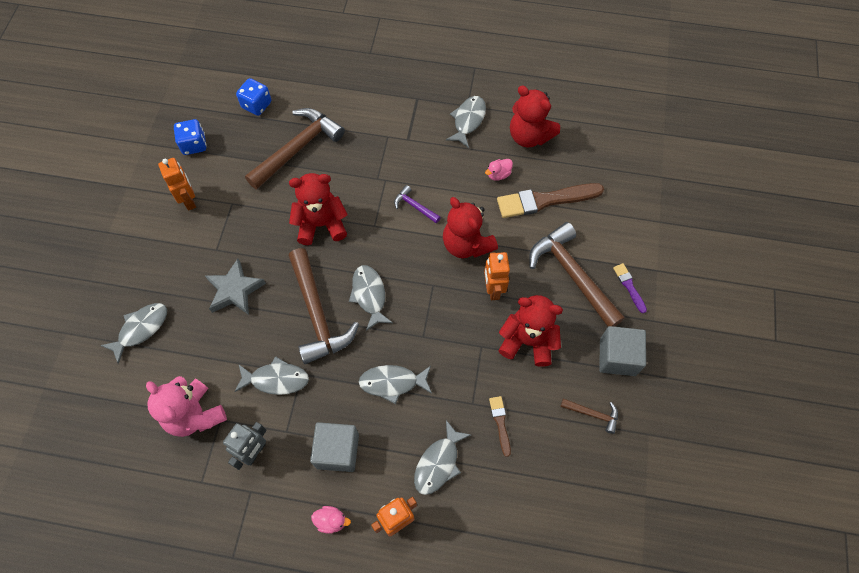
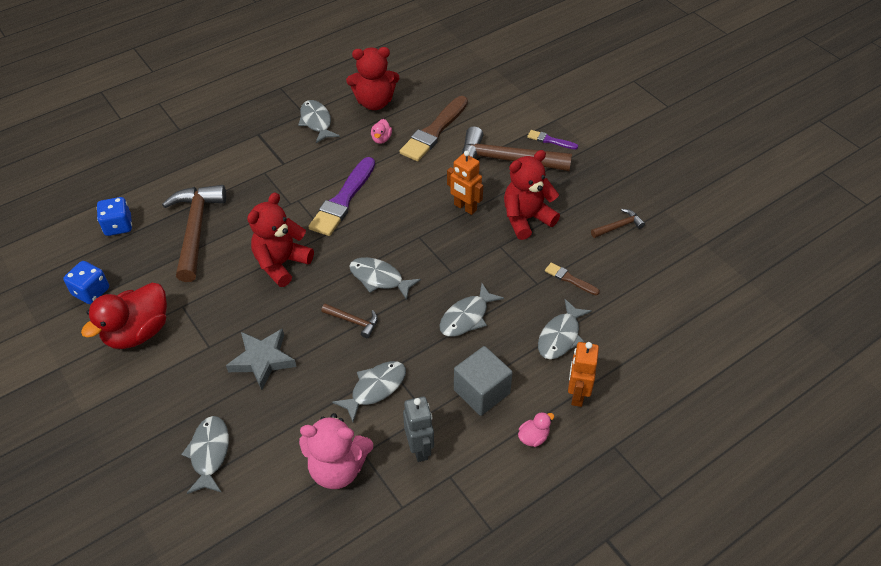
camera: 45 degrees left, 15 degrees down
orange robot [158,158,196,211] -> red duck [81,283,167,349]
brown hammer [289,248,359,364] -> brown hammer [321,304,378,338], size x0.46
purple hammer [394,185,441,223] -> purple brush [309,157,375,236]
grey fish [414,420,471,495] -> grey fish turned 45 degrees clockwise [538,299,592,359]
red teddy bear [443,197,498,258] -> none
grey cube [599,326,646,376] -> none

